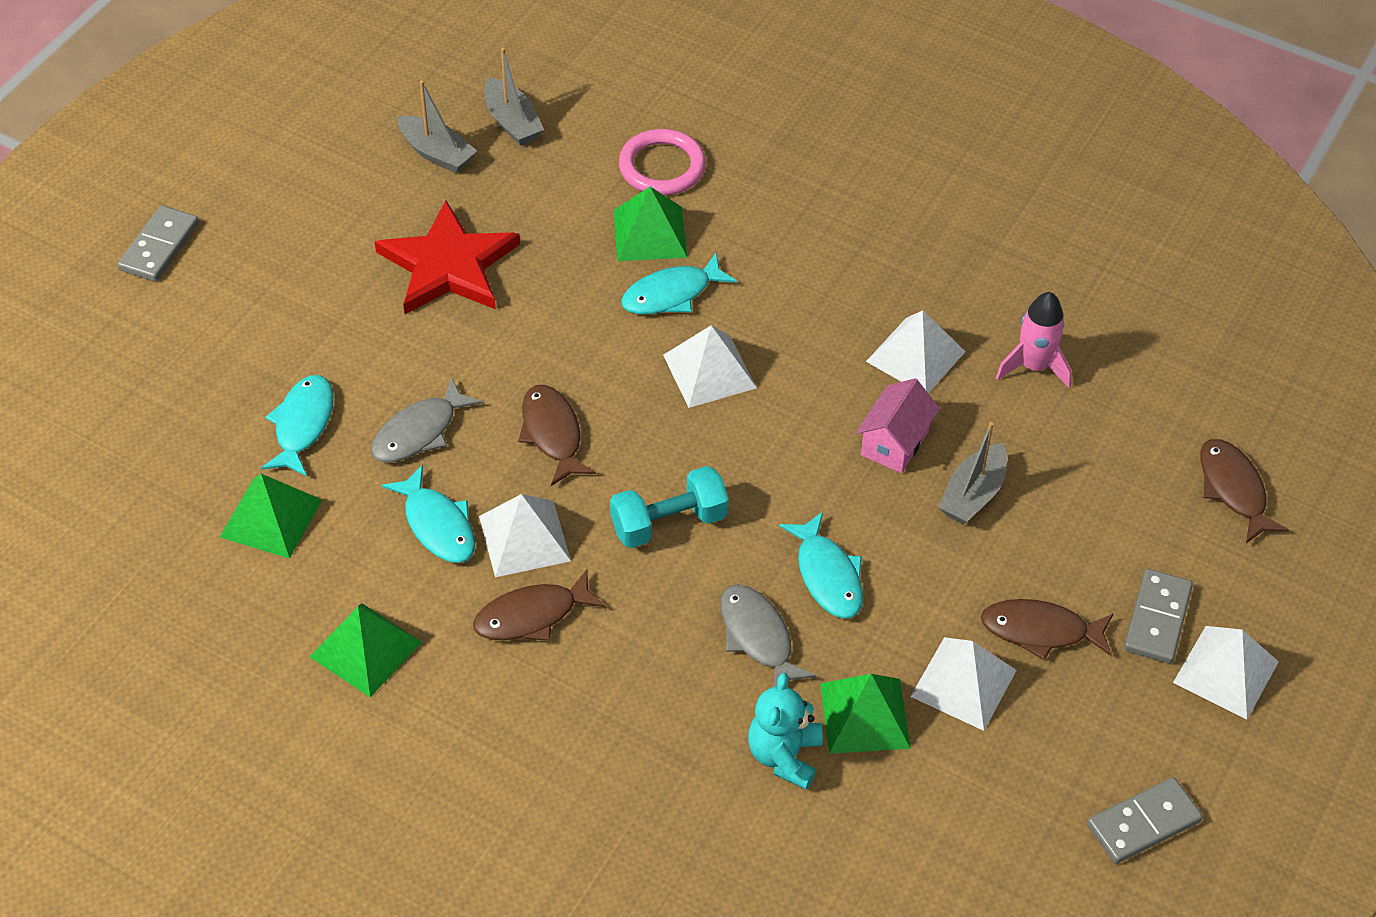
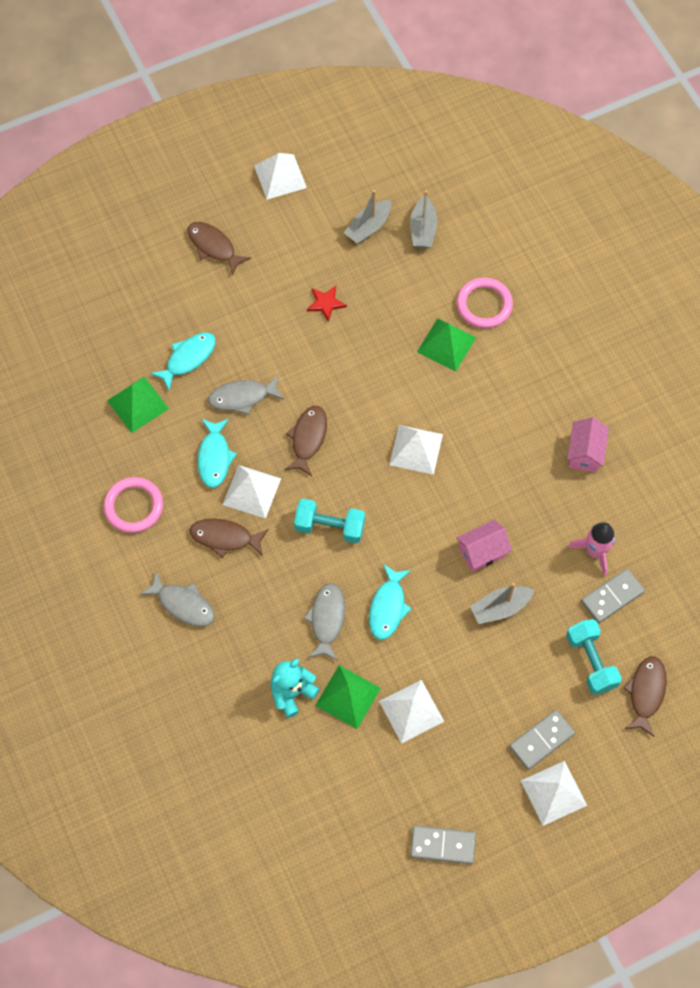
camera: 35 degrees right, 15 degrees up
grey domino [118,205,199,282] -> grey domino moved to [581,568,645,623]
green pyramid [310,603,422,697] -> pink ring [104,477,163,533]
red star [375,200,520,314] -> red star [307,286,347,322], size x0.45
grey boat [397,80,477,173] -> grey boat turned 60 degrees clockwise [344,190,391,244]
turquoise fish [621,253,737,314] -> none
white pyramid [866,310,966,393] -> white pyramid moved to [254,153,307,199]
brown fish [981,599,1113,660] -> brown fish moved to [188,222,251,276]
none -> grey fish [140,572,215,626]
none -> turquoise dumbbell [566,619,622,695]
none -> pink house [567,417,609,472]

